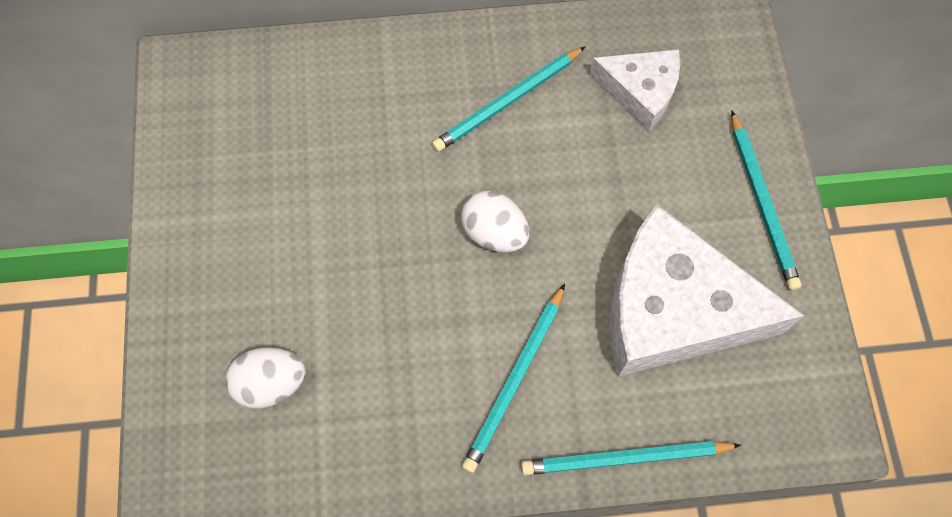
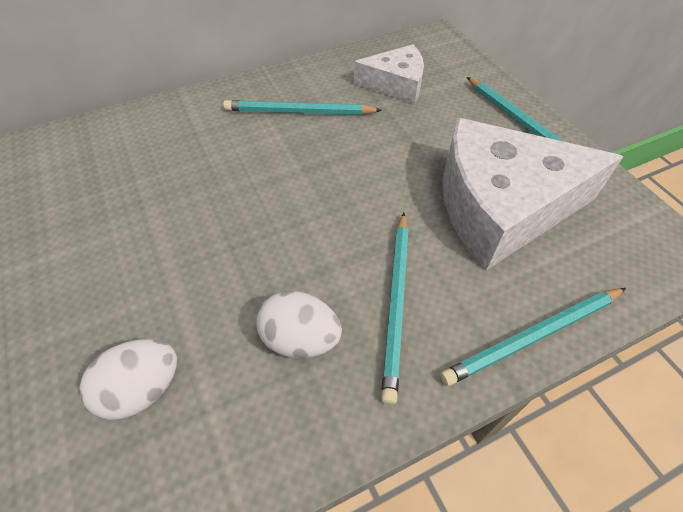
camera: 20 degrees left, 15 degrees down
turquoise pencil [432,46,586,152] -> turquoise pencil turned 60 degrees clockwise [223,100,382,115]
white egg [461,191,530,252] -> white egg moved to [256,291,342,358]

